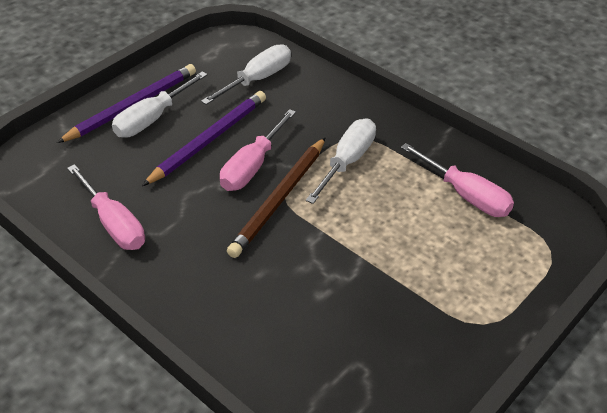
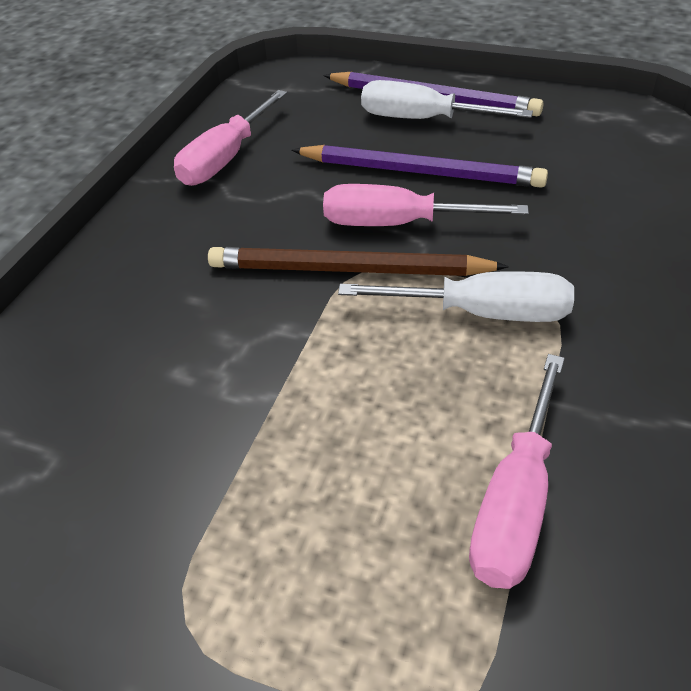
camera: 70 degrees right, 0 degrees up
white screwdriver [201,44,291,105] -> none

